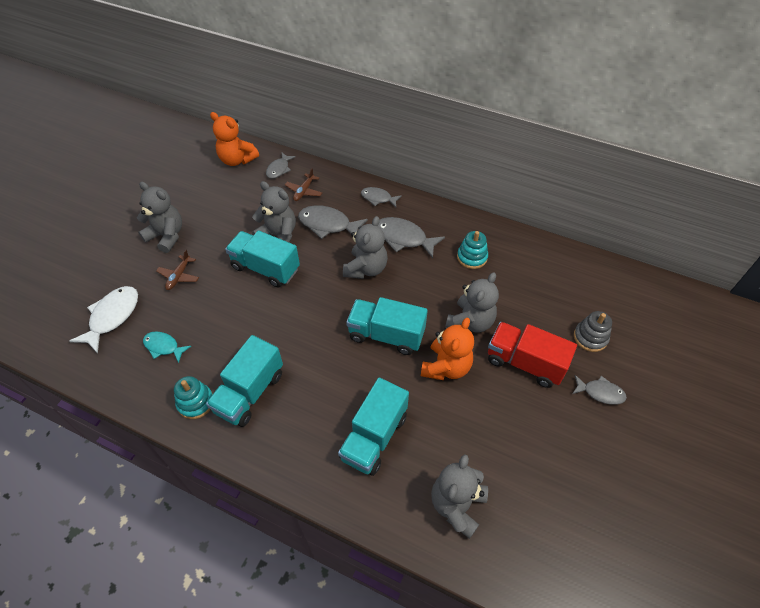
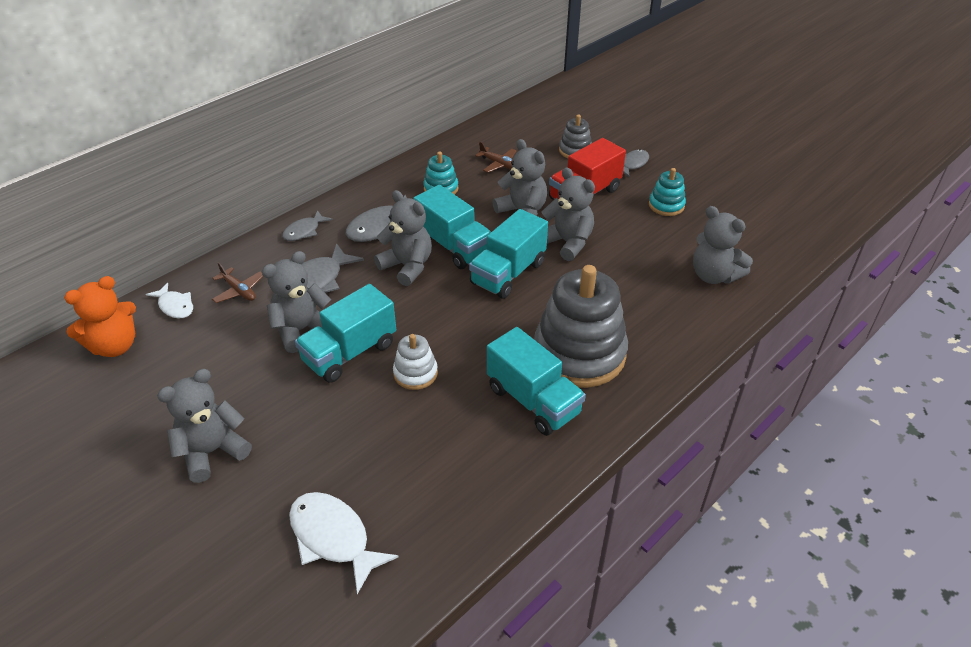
camera: 70 degrees left, 10 degrees down
turquoise fish [143,331,191,363] -> none
brown plane [156,250,199,290] -> brown plane moved to [475,142,516,173]
turquoise stacking toy [174,376,213,419] -> turquoise stacking toy moved to [649,168,686,216]
grey fish [266,152,296,179] -> white fish [146,282,193,319]
turquoise truck [338,378,409,476] -> turquoise truck moved to [413,185,491,269]
orange teddy bear [421,318,474,380] -> grey teddy bear [541,168,595,261]
none -> white stacking toy [393,334,438,390]
none -> grey stacking toy [534,265,628,388]

